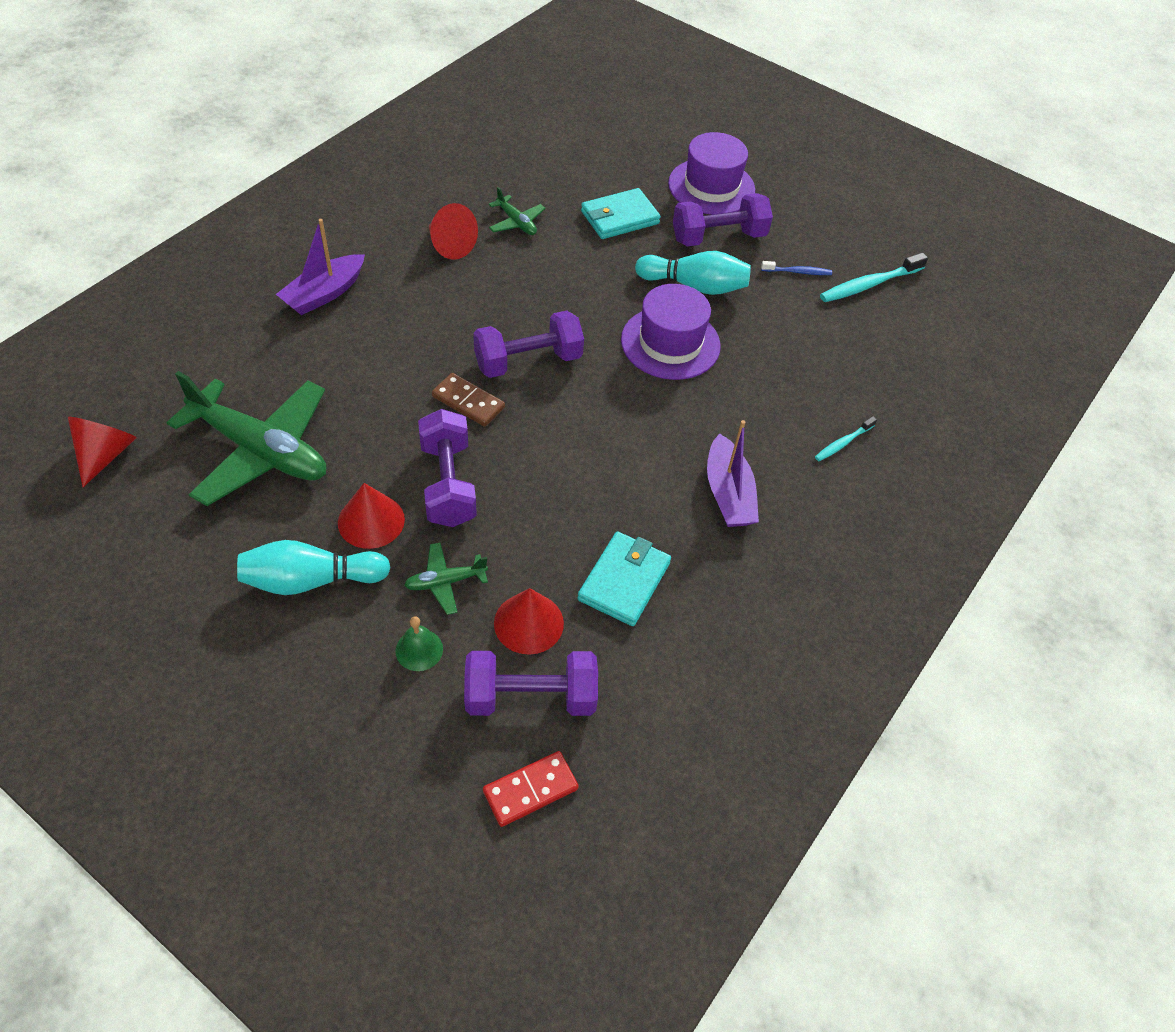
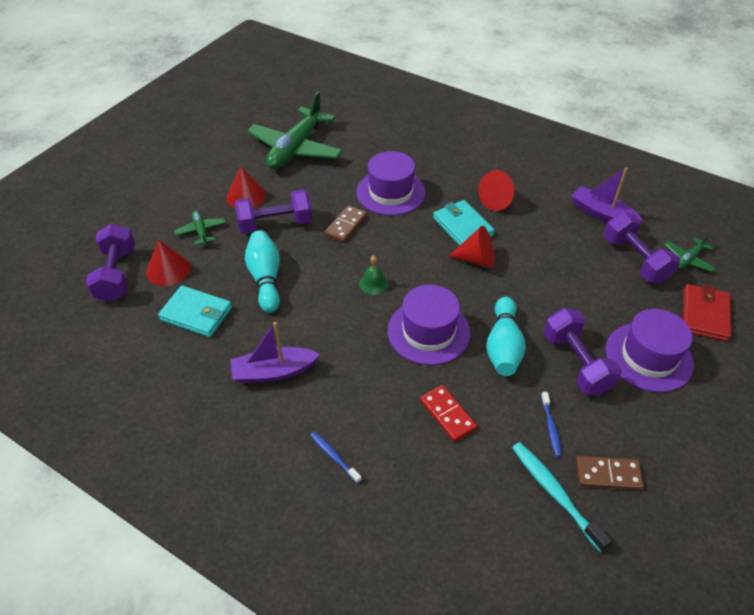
camera: 90 degrees right, 5 degrees down
red cone [68,417,137,487] -> red cone moved to [448,226,495,269]
turquoise bowling pin [237,540,391,595] -> turquoise bowling pin moved to [245,230,280,313]
purple boat [276,219,365,315] -> purple boat moved to [571,167,643,223]
green bell [395,616,443,671] -> green bell moved to [359,255,388,295]
purple dumbbell [473,311,584,378] -> purple dumbbell moved to [604,212,680,283]
red domino [483,751,579,827] -> red domino moved to [420,385,477,442]
green plane [489,187,546,235] -> green plane moved to [665,233,716,272]
turquoise wallet [581,188,661,239] -> turquoise wallet moved to [433,200,495,246]
turquoise toothbrush [815,416,877,461] -> blue toothbrush [310,432,362,484]
none -> purple hat [356,151,426,216]
none -> brown domino [576,456,644,490]
none -> red wallet [683,284,731,341]

